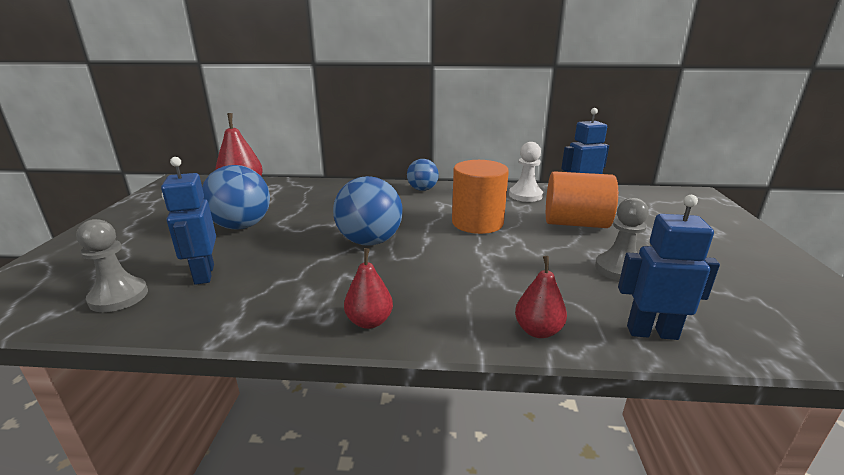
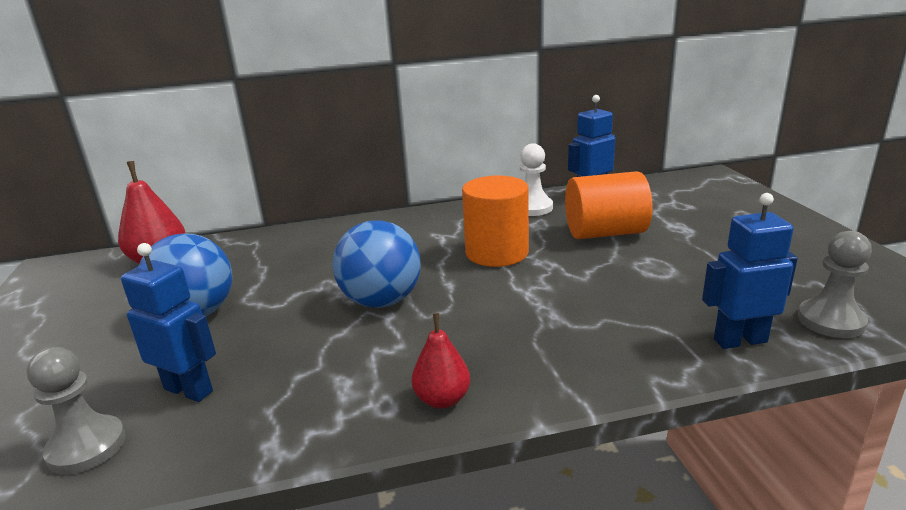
camera: 15 degrees left, 0 degrees up
blue robot [161,157,216,285] -> blue robot turned 150 degrees clockwise [121,243,216,402]
blue ball [407,159,439,191] -> none
red pear [515,256,567,338] -> none
grey pawn [595,198,649,281] -> grey pawn moved to [798,231,872,338]

